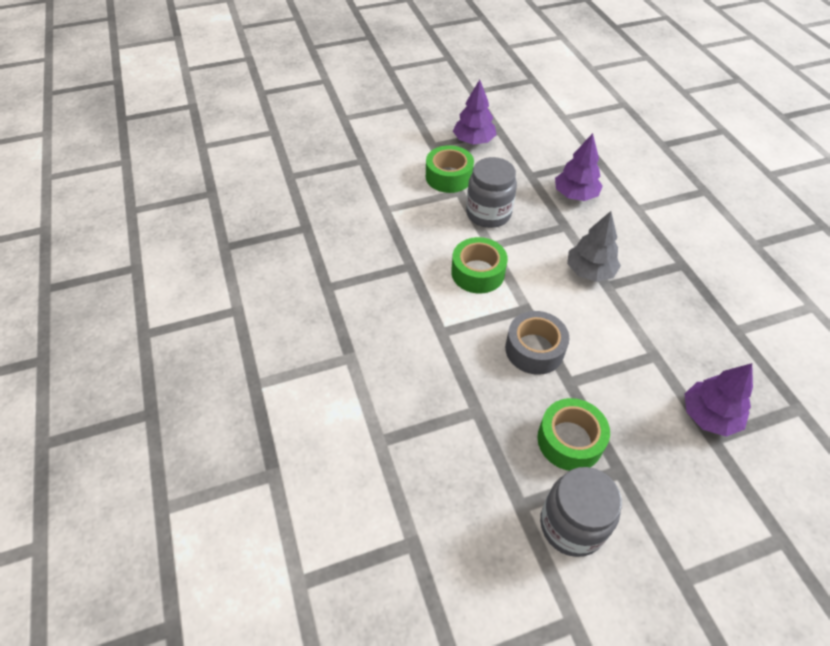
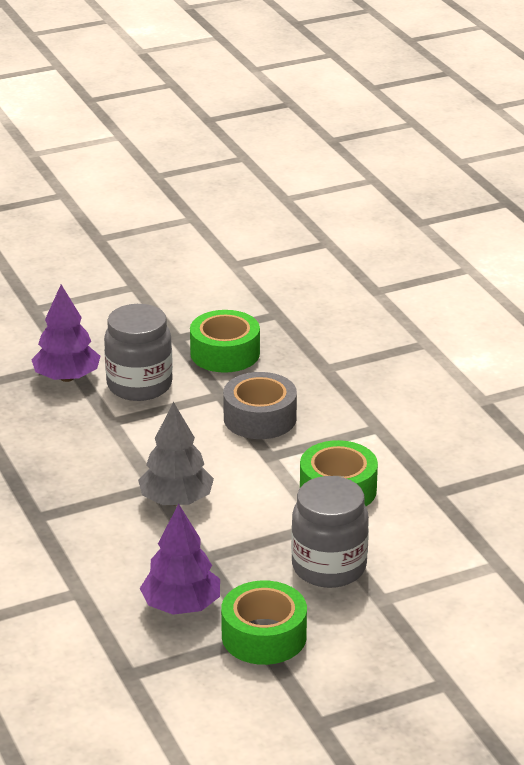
camera: 175 degrees right, 20 degrees down
green tape [426,145,474,193] -> green tape moved to [221,580,307,665]
purple tree [453,79,496,145] -> none
grey jar [540,467,622,557] -> grey jar moved to [104,304,173,401]

